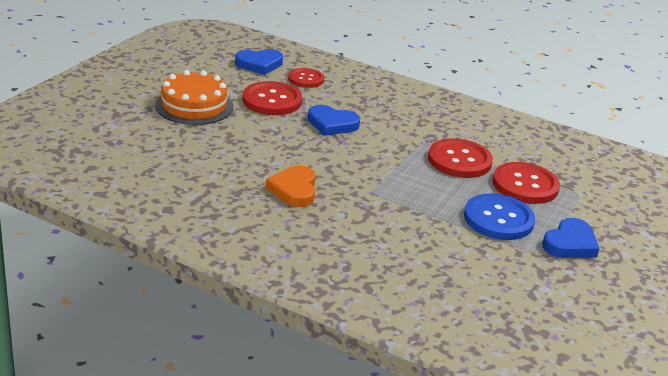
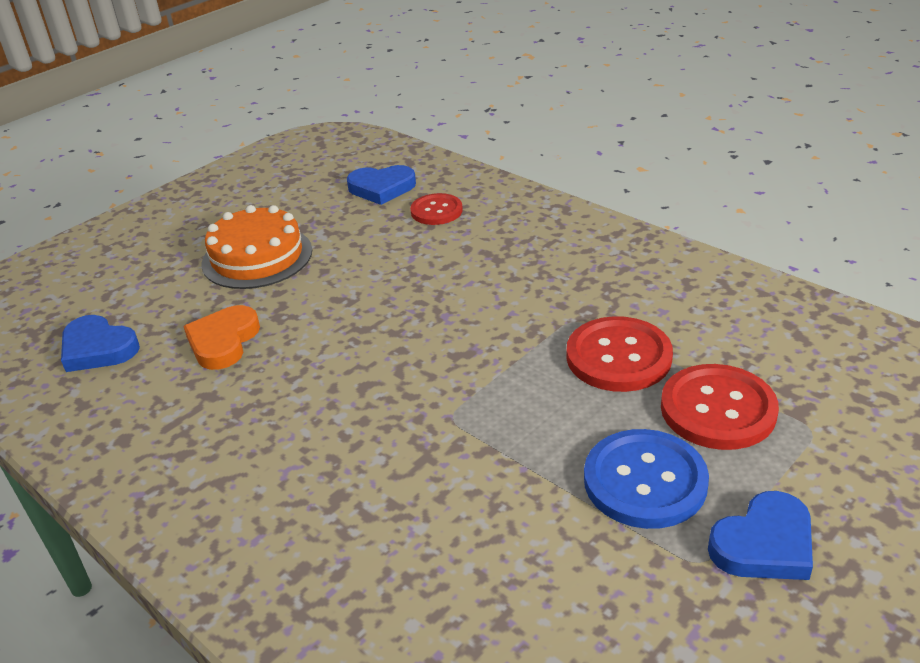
camera: 20 degrees right, 5 degrees up
red button [243,81,302,115] -> none
orange heart [266,165,316,207] -> orange heart moved to [183,305,260,370]
blue heart [308,105,360,136] -> blue heart moved to [61,315,140,372]

